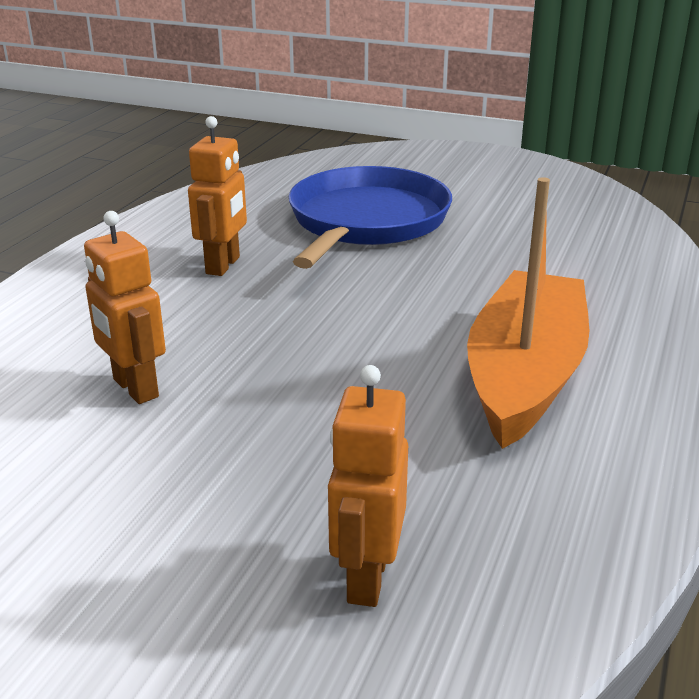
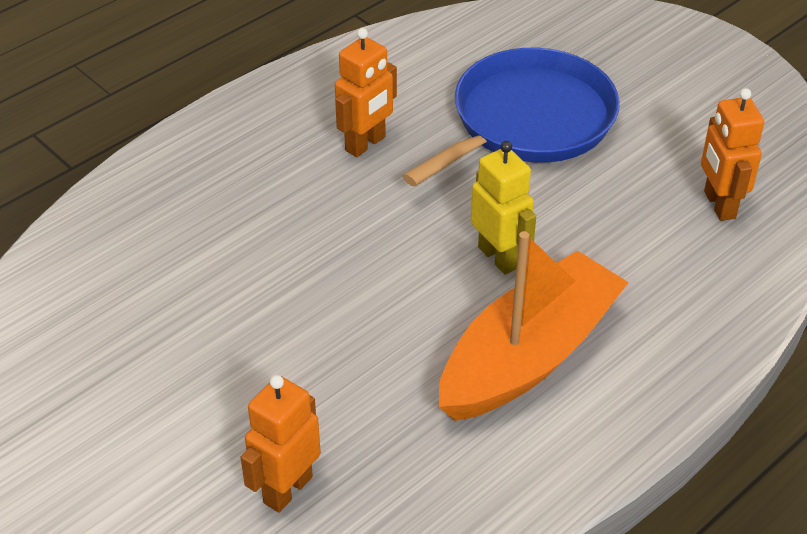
camera: 25 degrees right, 15 degrees up
orange robot [84,211,166,404] -> orange robot moved to [701,88,764,221]
none -> yellow robot [471,141,536,275]

